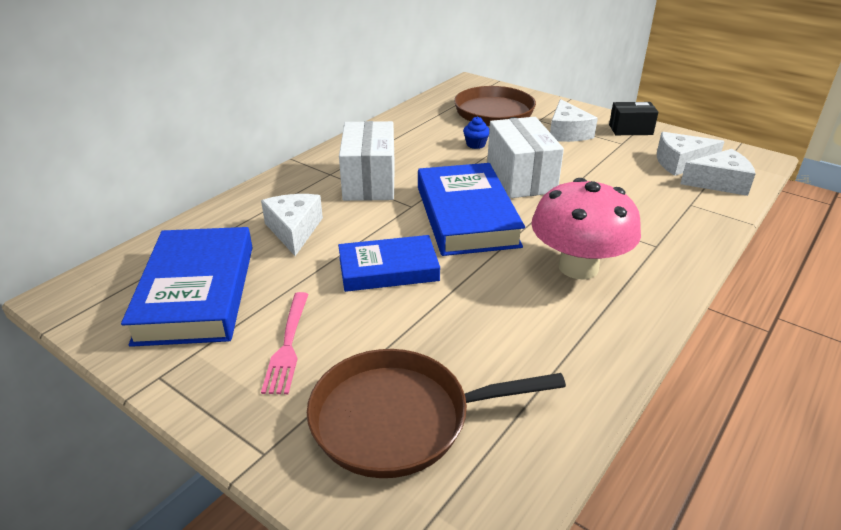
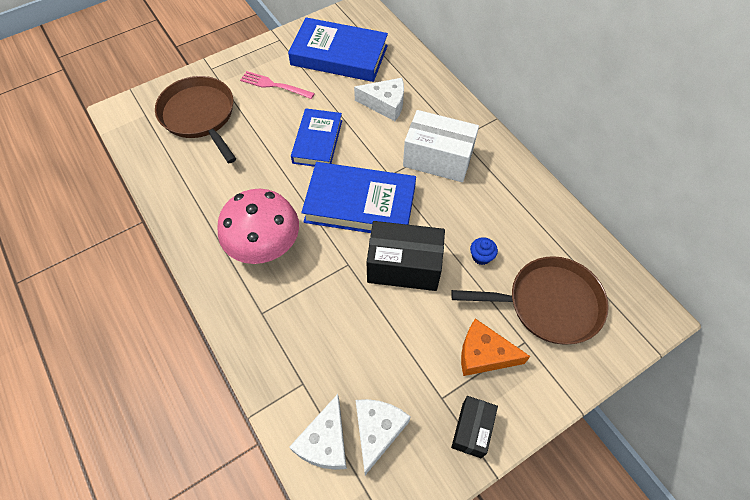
camera: 110 degrees right, 25 degrees up
brown pan [307,349,566,478] -> brown pan turned 45 degrees counterclockwise [155,76,236,163]
white box [487,117,564,198] -> black box [367,221,445,291]
white cheese [550,99,598,142] -> orange cheese [461,318,531,376]

